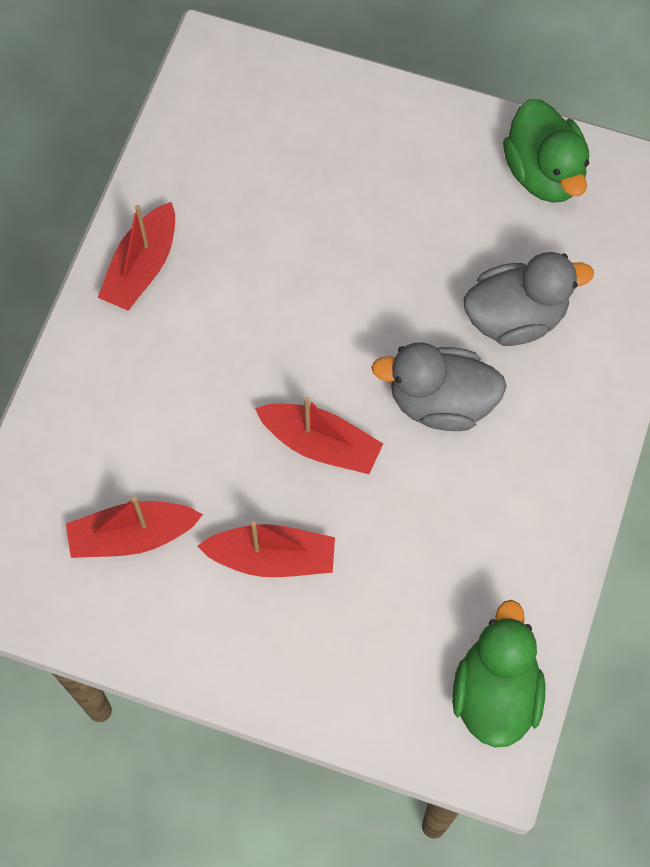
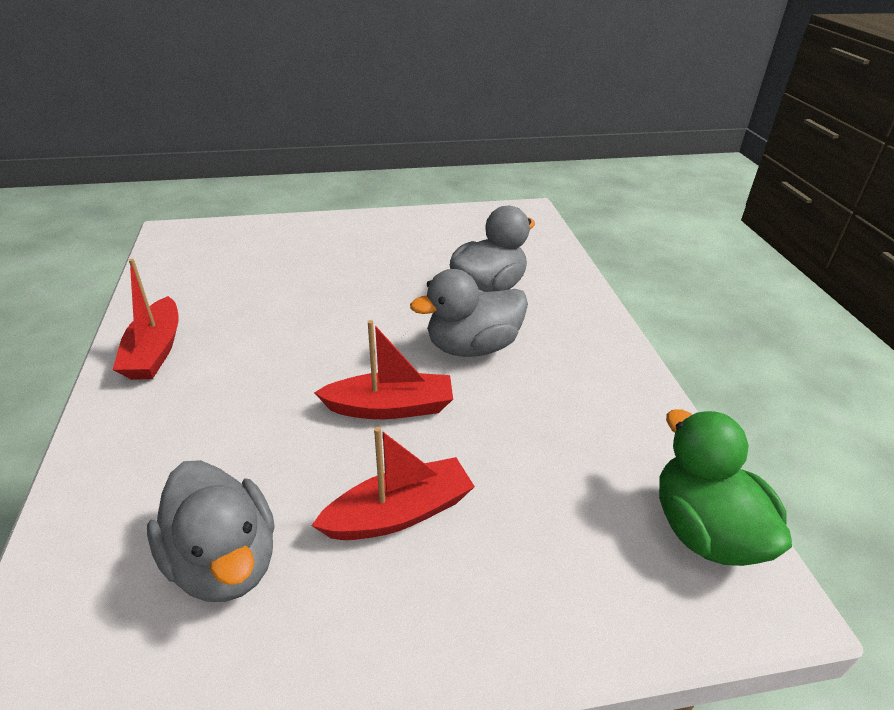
camera: 30 degrees left, 30 degrees down
red boat [66,496,203,558] -> grey duck [147,460,275,602]
green duck [503,99,589,203] -> none

